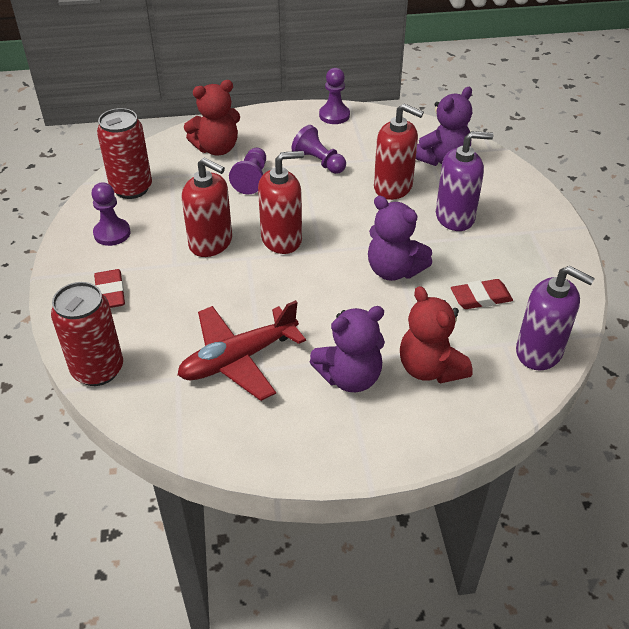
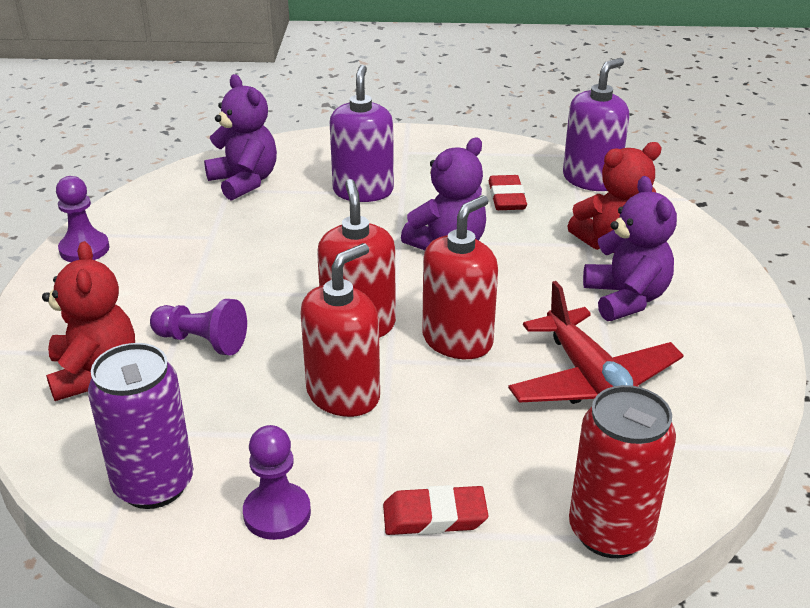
camera: 80 degrees left, 10 degrees down
red can [97,108,152,199] -> purple can [88,343,193,509]
purple pawn [291,125,346,174] -> none
red soap dispenser [374,103,424,200] -> red soap dispenser moved to [422,195,498,359]

